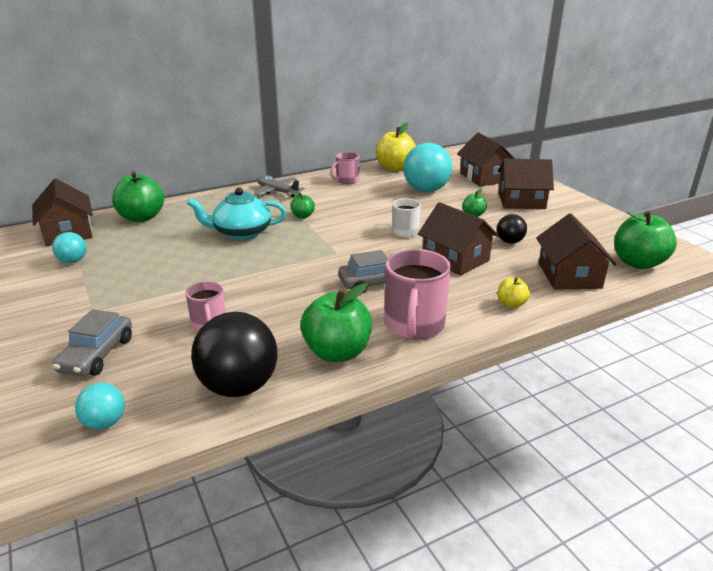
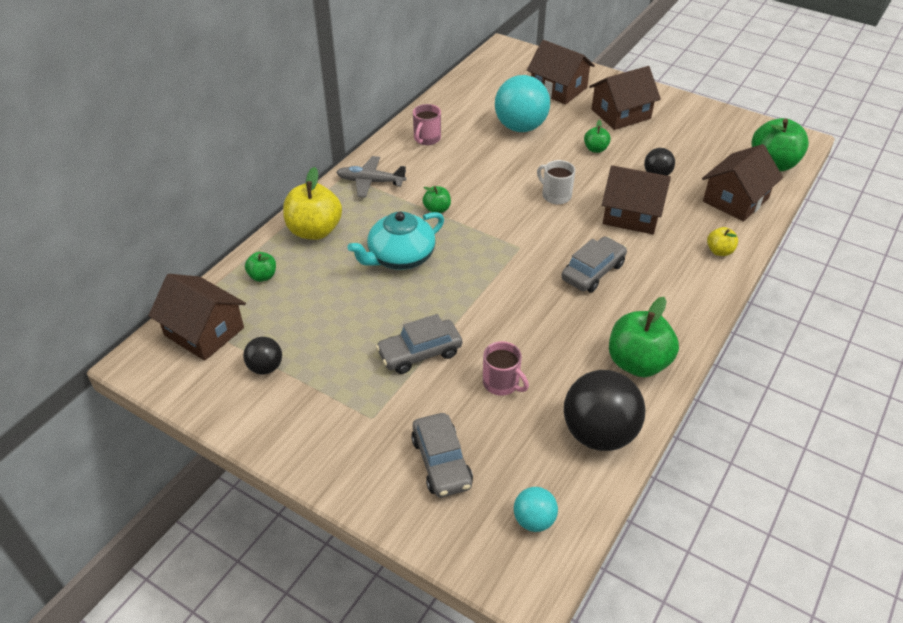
camera: 30 degrees left, 15 degrees up
turquoise ball [52,232,86,263] -> black ball [243,337,282,375]
green apple [112,171,164,222] -> green apple [245,252,276,282], size x0.50
yellow apple [376,123,416,171] -> yellow apple moved to [283,167,342,240]
pink mug [385,249,451,340] -> none
brown house [536,213,617,289] -> brown house turned 75 degrees clockwise [702,144,783,222]
none -> grey car [376,314,462,374]

